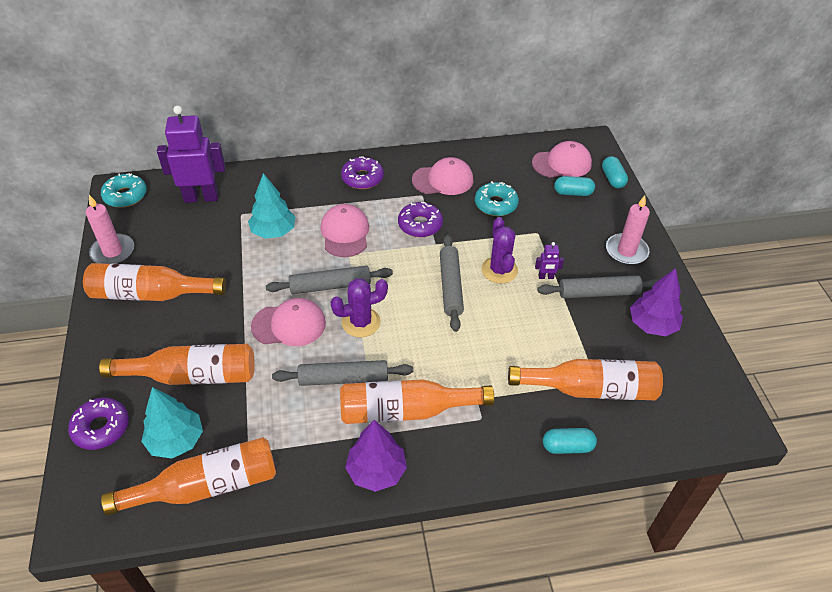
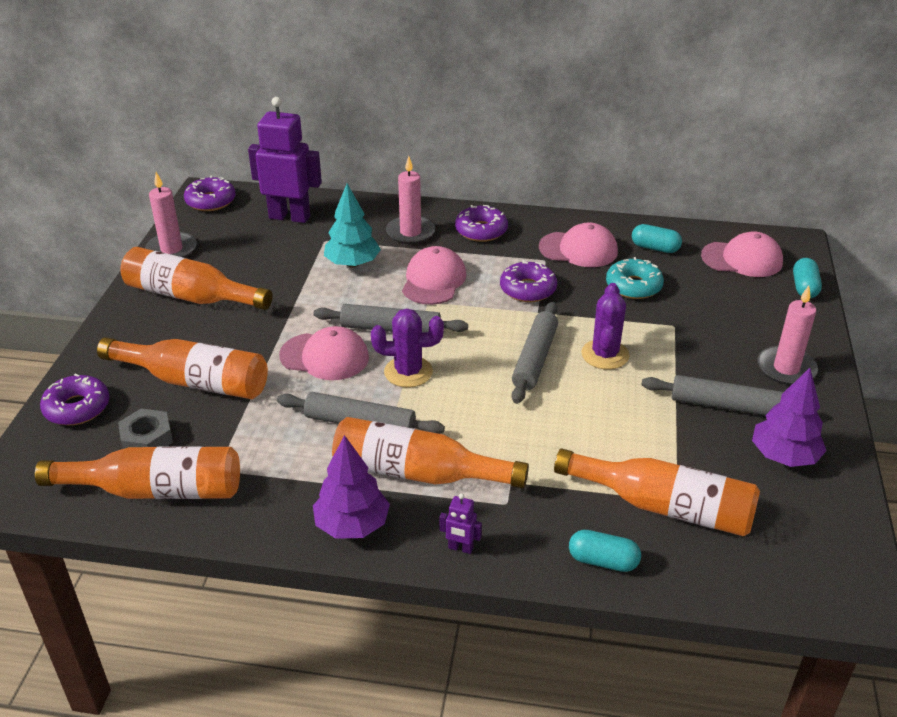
camera: 20 degrees right, 10 degrees down
turquoise donut [101,173,147,208] -> purple donut [184,176,236,211]
turquoise tree [141,387,203,458] -> grey nut [118,408,173,449]
purple robot [535,242,564,279] -> purple robot moved to [439,493,482,554]
turquoise capsule [554,176,595,196] -> turquoise capsule moved to [632,224,682,253]
none -> pink candle [386,156,435,244]

